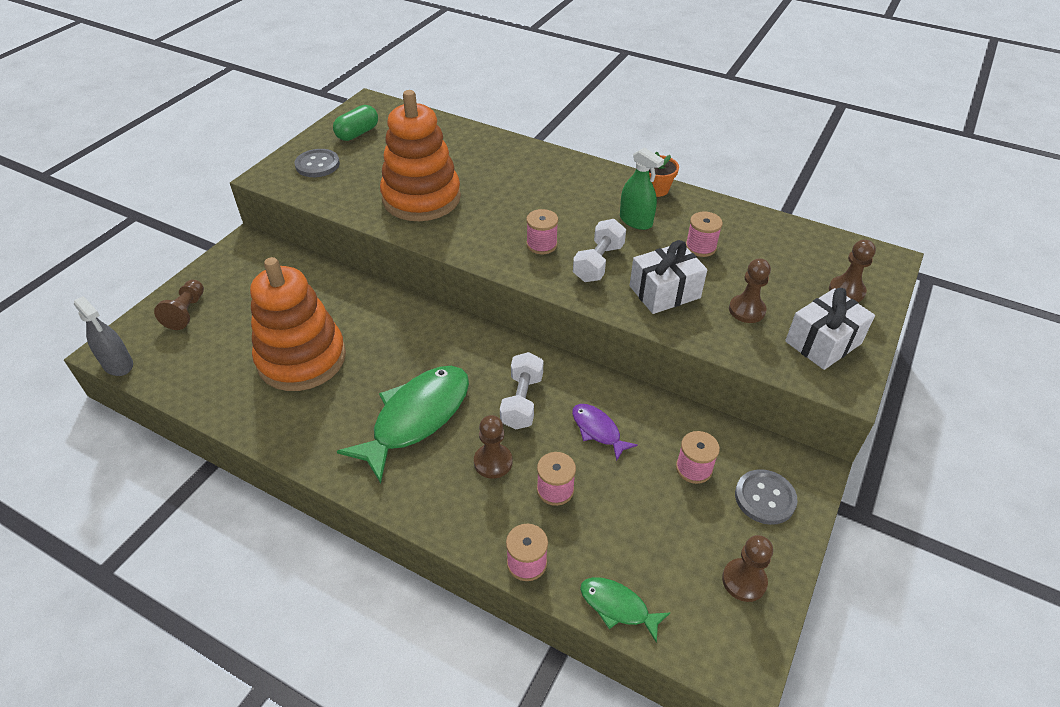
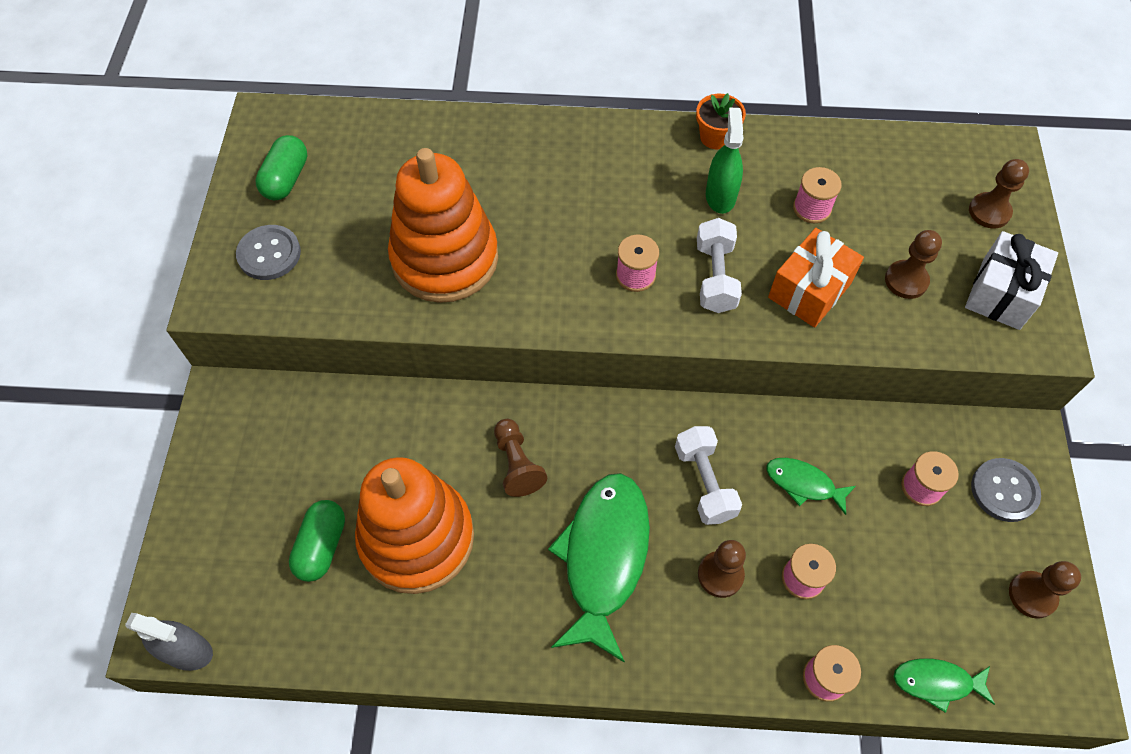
camera: 25 degrees left, 15 degrees up
brown pawn [154,280,204,330] -> brown pawn moved to [494,419,547,497]
purple fish [572,404,638,461] -> green fish [766,458,856,515]
green spray bottle [620,147,664,230] -> green spray bottle turned 105 degrees counterclockwise [706,108,743,214]
white gift [630,240,707,314] -> orange gift [768,228,864,328]
none -> green capsule [289,500,345,582]

